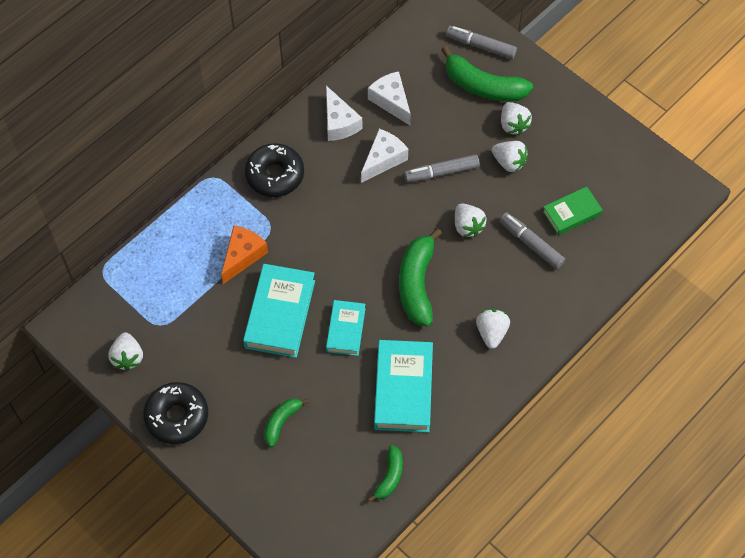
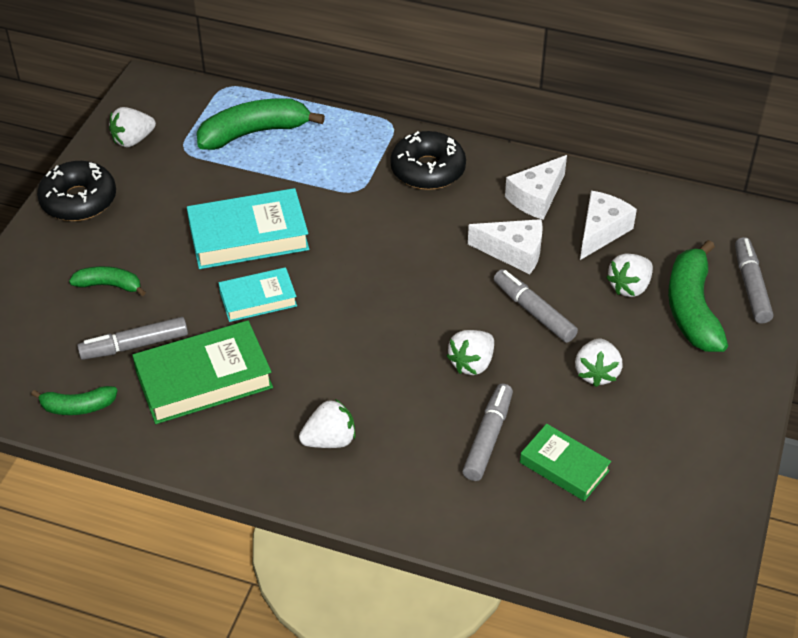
camera: 65 degrees right, 15 degrees down
orange cheese [221,225,268,284] -> none
turquoise book [374,340,433,433] -> green book [132,320,273,424]
green banana [399,228,442,326] -> green banana moved to [197,98,325,150]
white strawberry [501,102,532,135] -> white strawberry moved to [606,253,653,297]
none -> grey marker [77,317,188,360]

